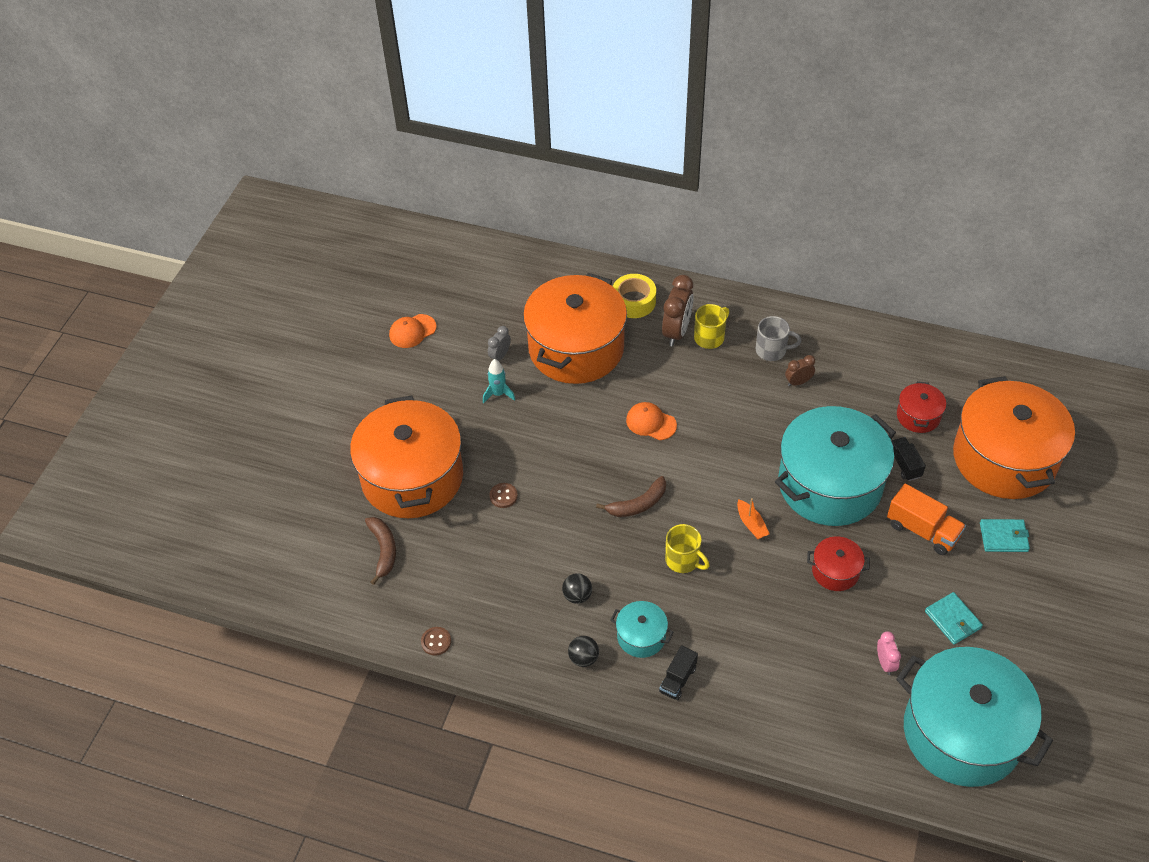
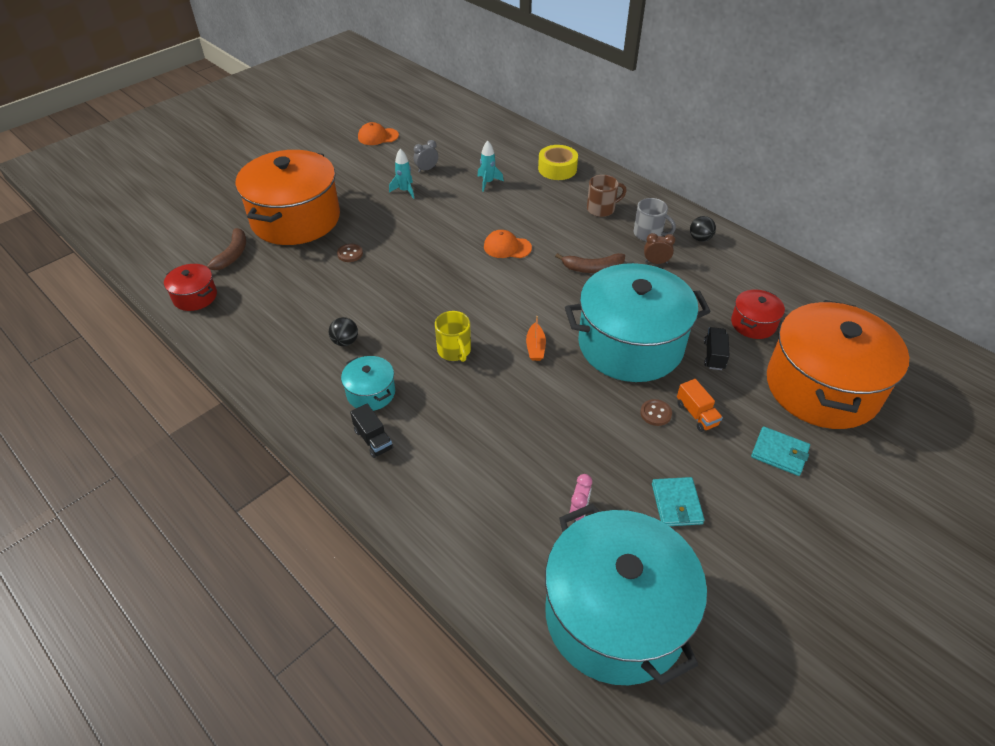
camera: 25 degrees right, 5 degrees down
brown button [421,627,451,656] -> brown button moved to [640,399,672,426]
orange pot [523,273,627,384] -> turquoise rocket [478,141,504,192]
black ball [568,636,599,667] -> black ball moved to [690,216,716,242]
brown banana [596,476,666,517] -> brown banana moved to [555,253,625,273]
orange cap [626,402,677,440] -> orange cap turned 45 degrees counterclockwise [484,230,532,258]
black truck [659,645,698,700] -> black truck turned 90 degrees counterclockwise [350,404,393,458]
brown clock [662,275,693,346] -> none
yellow mug [694,304,729,349] -> brown mug [587,175,626,217]
red pot [807,536,870,591] -> red pot moved to [164,264,217,311]
orange truck [887,484,966,555] -> orange truck [677,379,723,432], size x0.63

